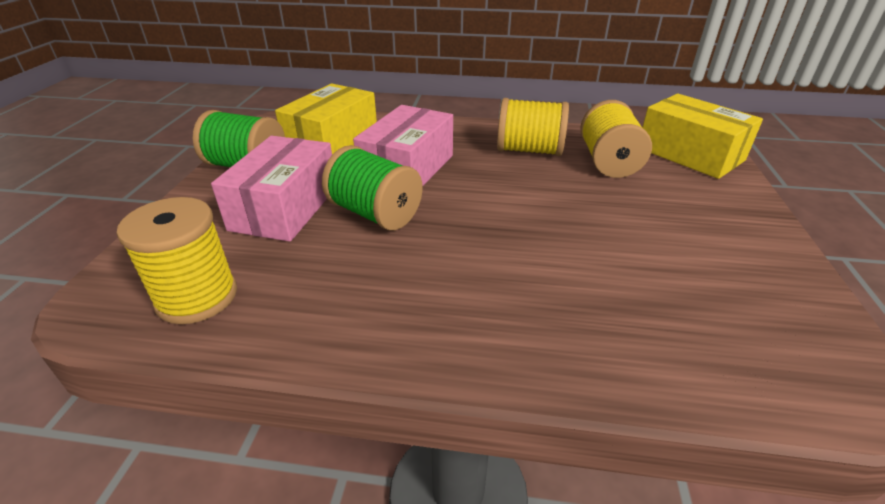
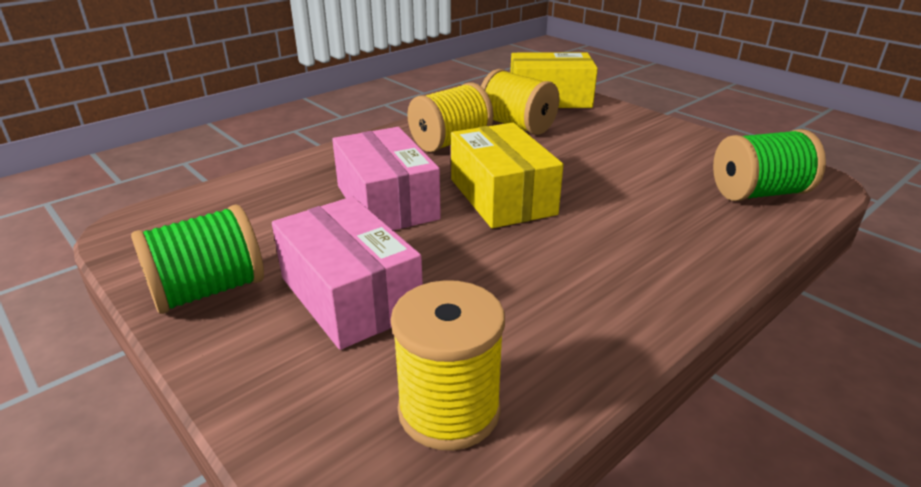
camera: 50 degrees left, 5 degrees down
yellow box [275,83,377,154] -> yellow box moved to [451,123,563,228]
green spool [322,145,423,230] -> green spool moved to [713,129,826,201]

